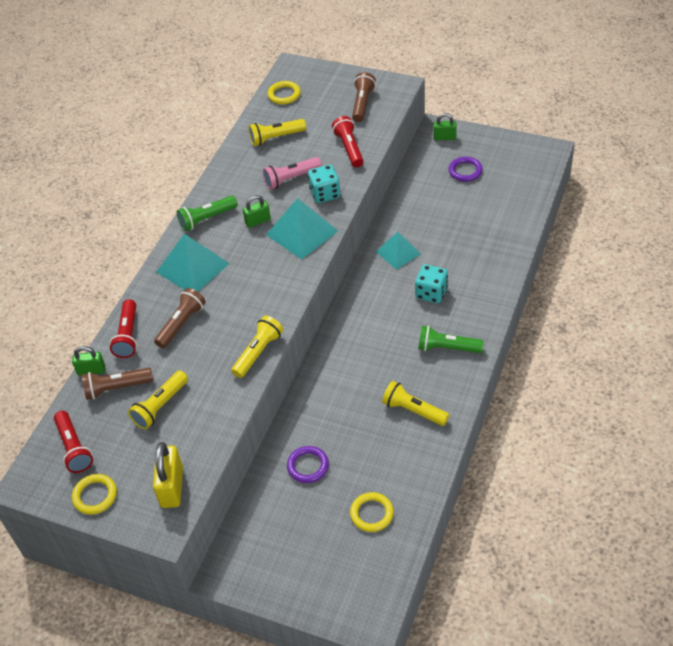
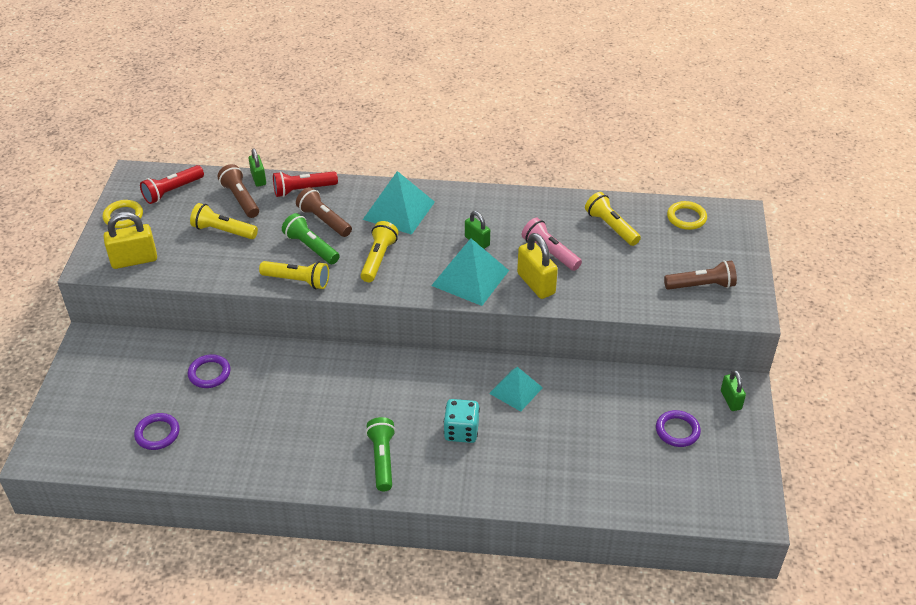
camera: 70 degrees right, 5 degrees down
brown flashlight [154,288,206,348] -> brown flashlight turned 150 degrees counterclockwise [296,187,352,237]
green flashlight [177,196,238,231] -> green flashlight moved to [282,213,340,264]
turquoise dice [308,165,340,203] -> yellow padlock [517,233,558,299]
red flashlight [332,116,364,167] -> none
yellow ring [350,492,394,532] -> purple ring [134,413,180,450]
yellow flashlight [382,381,449,426] -> yellow flashlight moved to [360,221,399,282]

